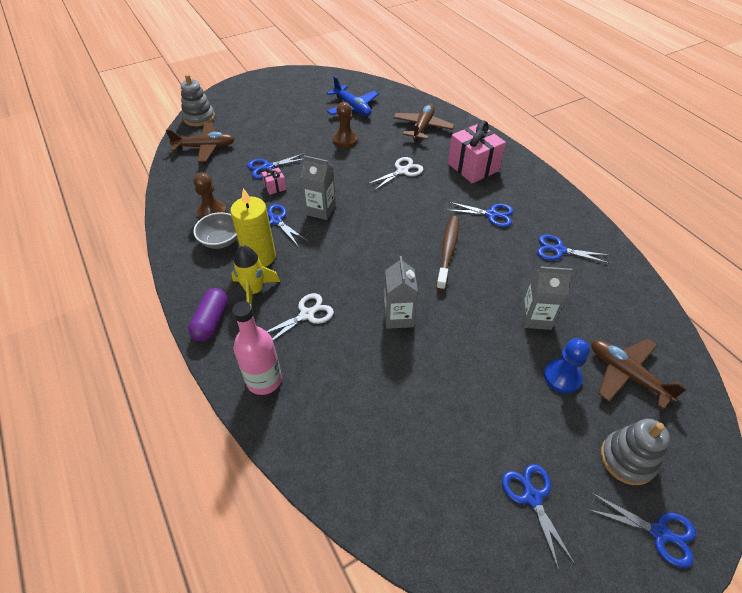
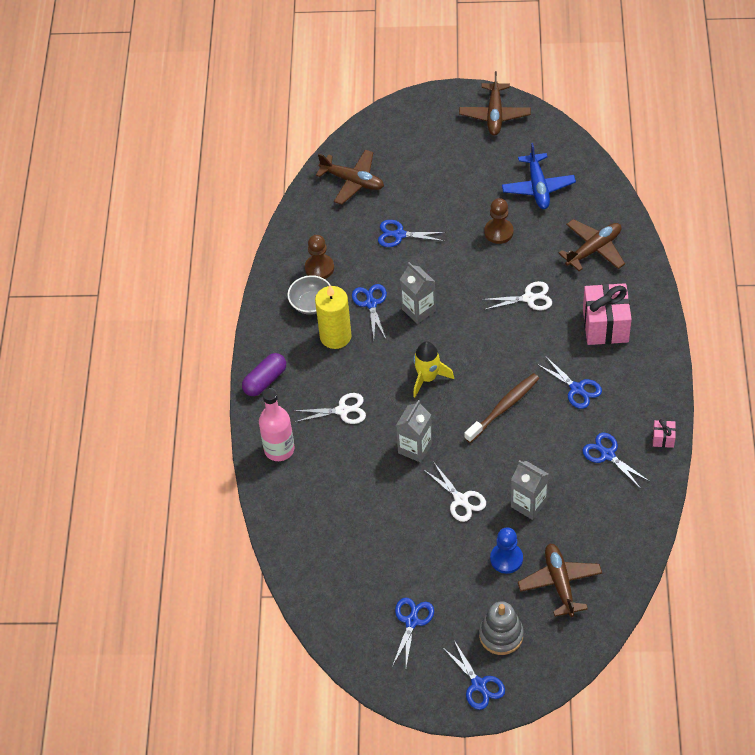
camera: 35 degrees right, 5 degrees up
grey stacking toy [181,74,215,126] -> none
yellow rocket [232,245,280,306] -> yellow rocket moved to [413,341,454,397]
pink gift [262,167,286,195] -> pink gift moved to [653,419,676,448]
none -> white scissors [423,463,486,522]
none -> brown plane [459,71,531,136]

